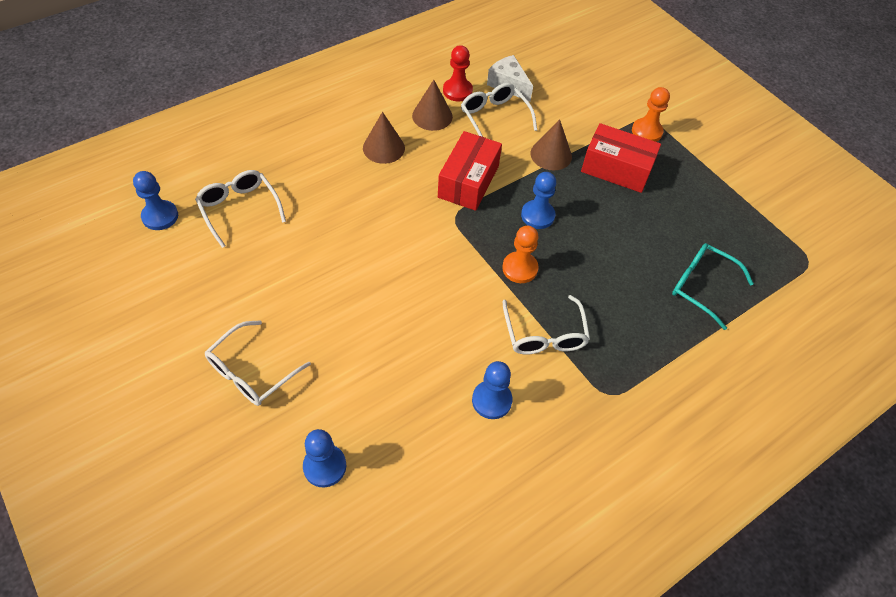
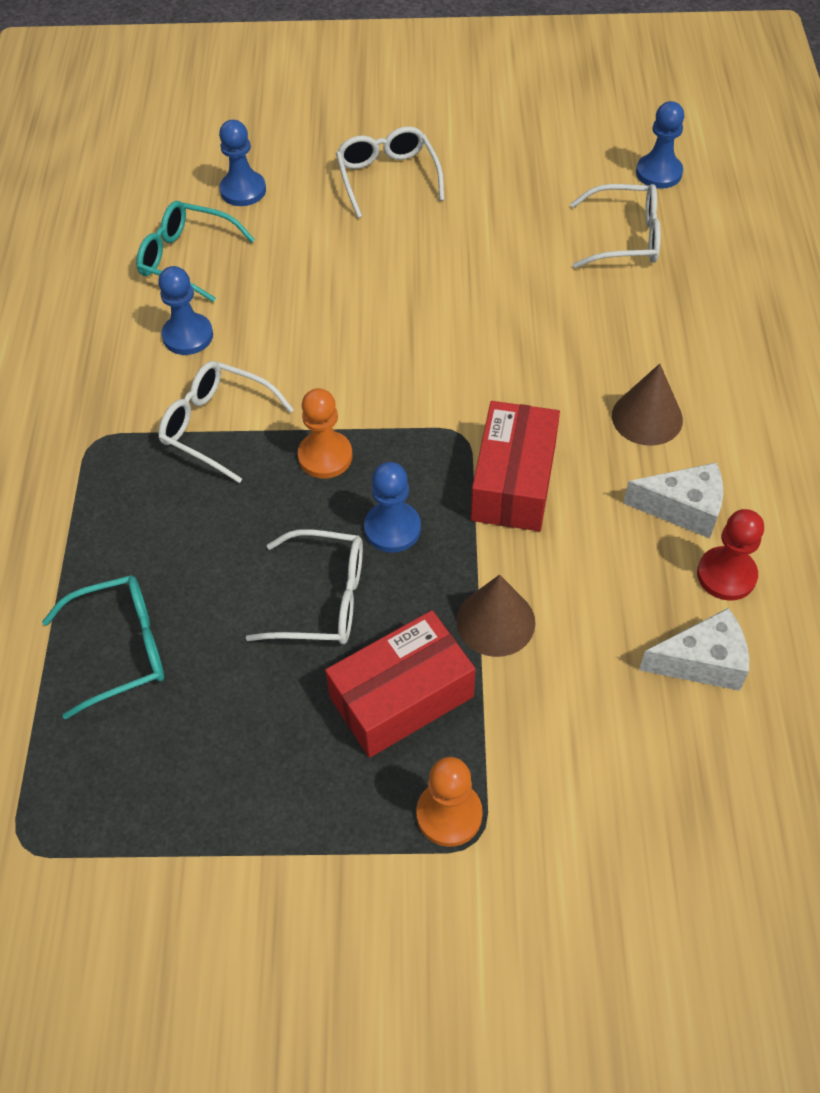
camera: 130 degrees right, 0 degrees up
brown cone [412,80,453,131] -> white cheese [623,462,723,538]
red box [438,131,502,211] -> red box turned 45 degrees clockwise [471,401,560,531]
white glasses [461,83,537,137] -> white glasses moved to [246,529,363,644]
none -> turquoise glasses [136,201,255,302]

